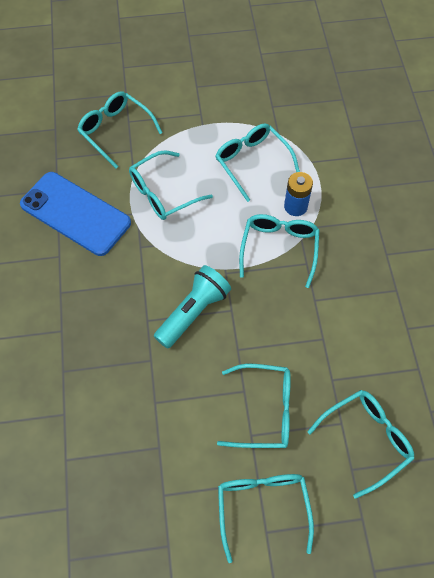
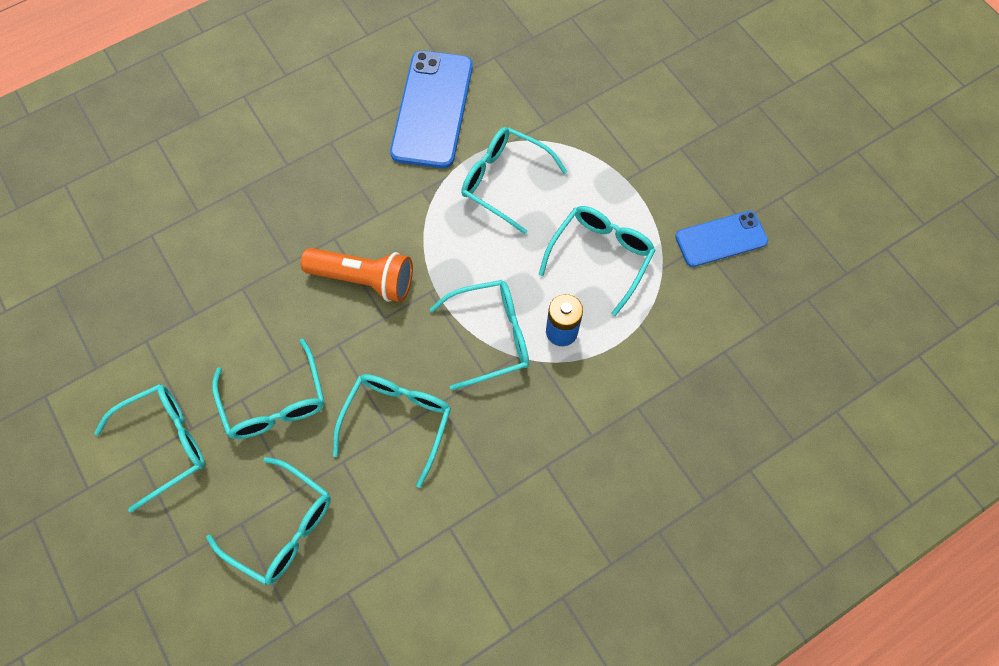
camera: 65 degrees right, 5 degrees up
turquoise glasses [77,91,163,169] -> turquoise glasses moved to [333,374,451,488]
turquoise flashlight [154,265,231,349] -> orange flashlight [301,248,413,302]
none -> blue phone [675,211,768,267]

